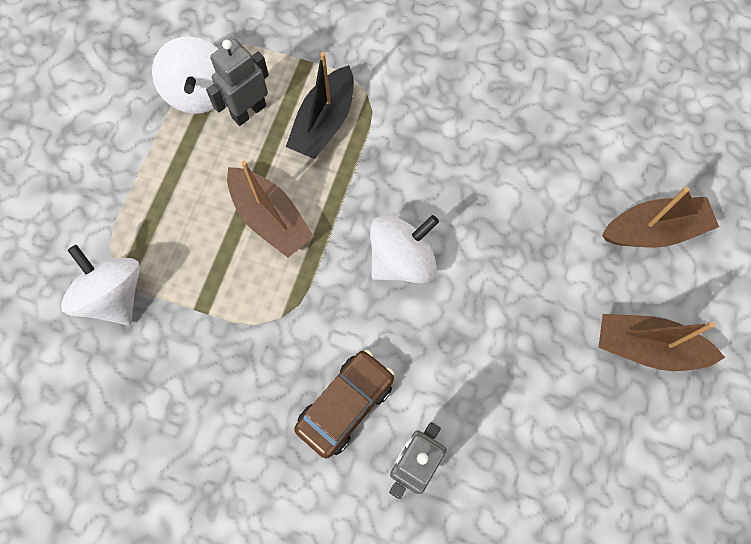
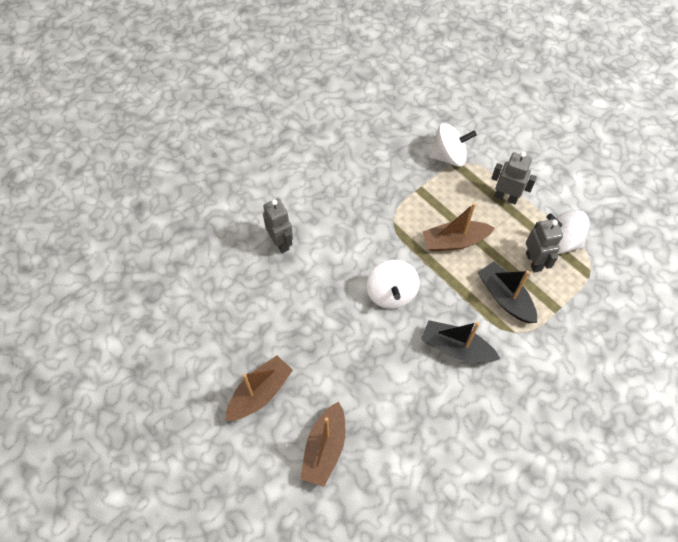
camera: 120 degrees right, 10 degrees down
brown car [294,350,394,459] -> none
none -> black boat [421,320,500,363]
none -> grey robot [491,152,537,204]

